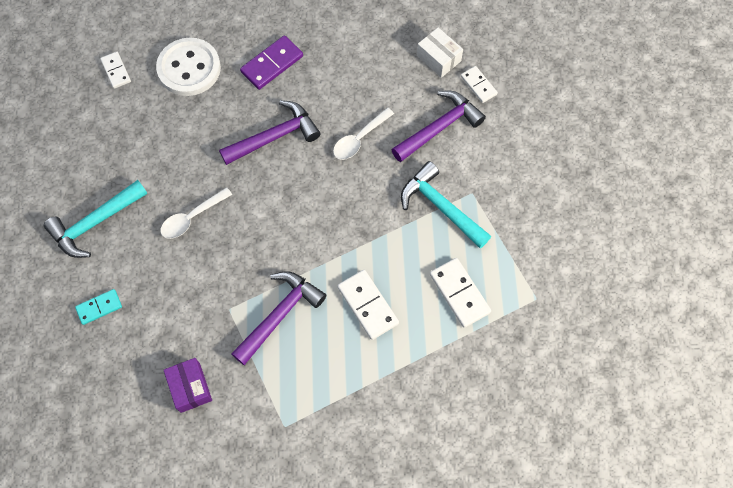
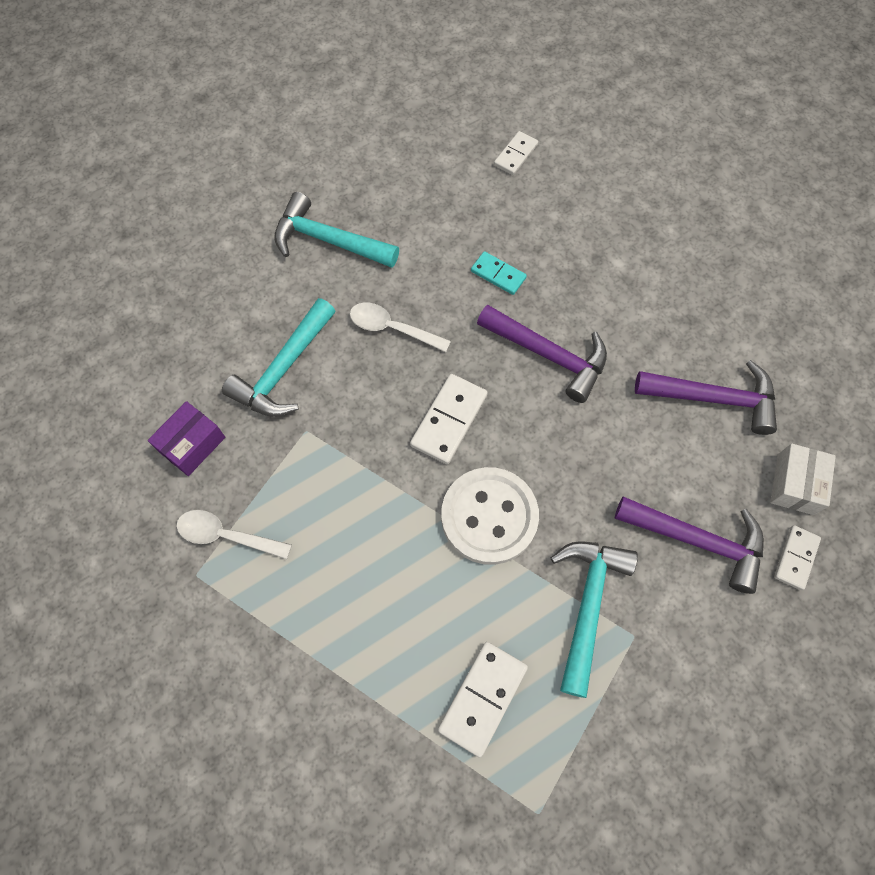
camera: 60 degrees right, 0 degrees up
turquoise domino [75,289,122,325] -> turquoise domino moved to [471,251,527,295]
white button [156,38,221,96] -> white button moved to [441,467,539,565]
purple hammer [231,272,326,365] -> purple hammer moved to [635,360,777,435]
purple domino [240,35,303,90] -> none
white spoon [333,107,394,160] -> white spoon moved to [176,510,292,559]
white domino [338,270,399,340] -> white domino moved to [410,374,488,464]
none -> turquoise hammer [222,298,335,417]

